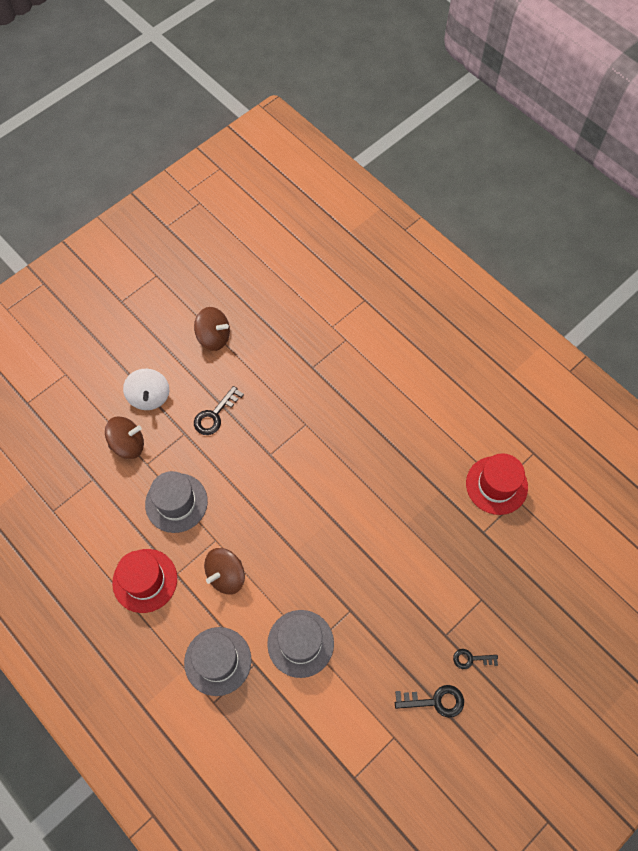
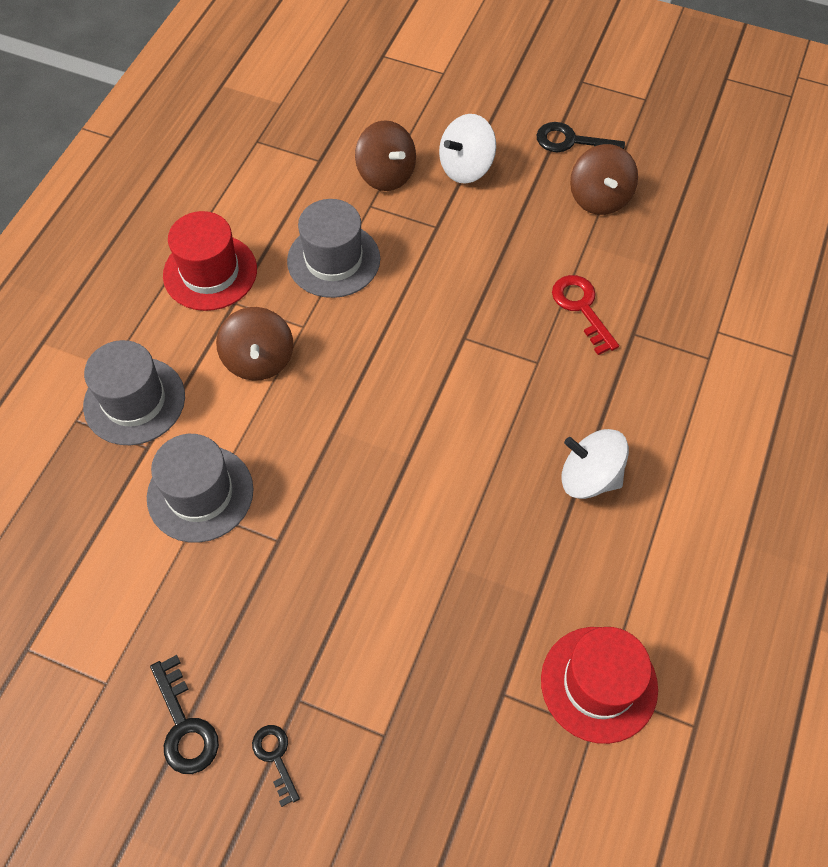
camera: 65 degrees right, 5 degrees down
black key [194,386,244,435] -> black key moved to [536,122,625,152]
brown spinning top [204,548,245,595] -> brown spinning top turned 120 degrees counterclockwise [216,307,293,381]
none -> red key [552,275,619,355]
none -> white spinning top [561,429,629,499]

